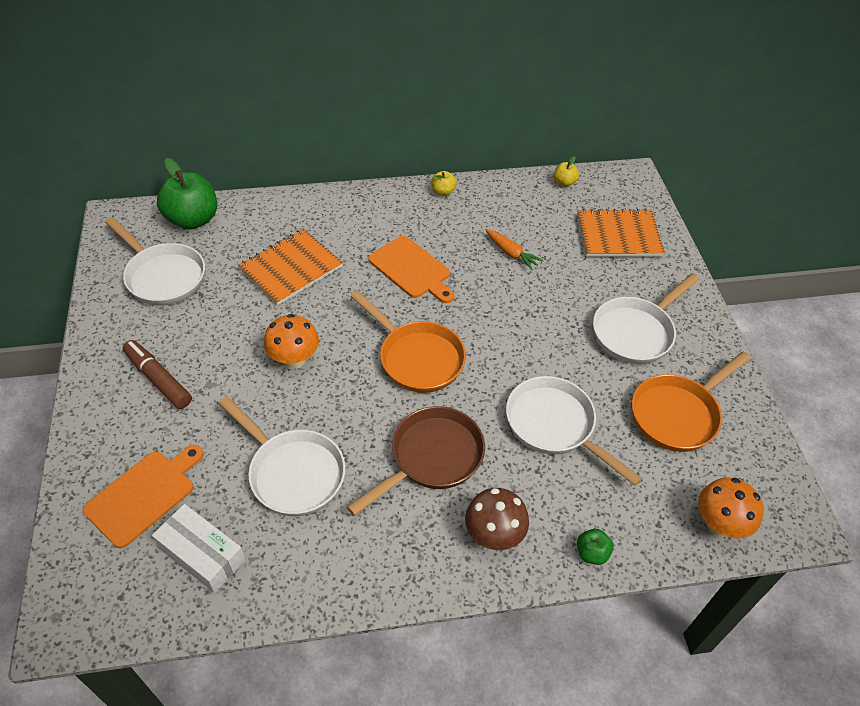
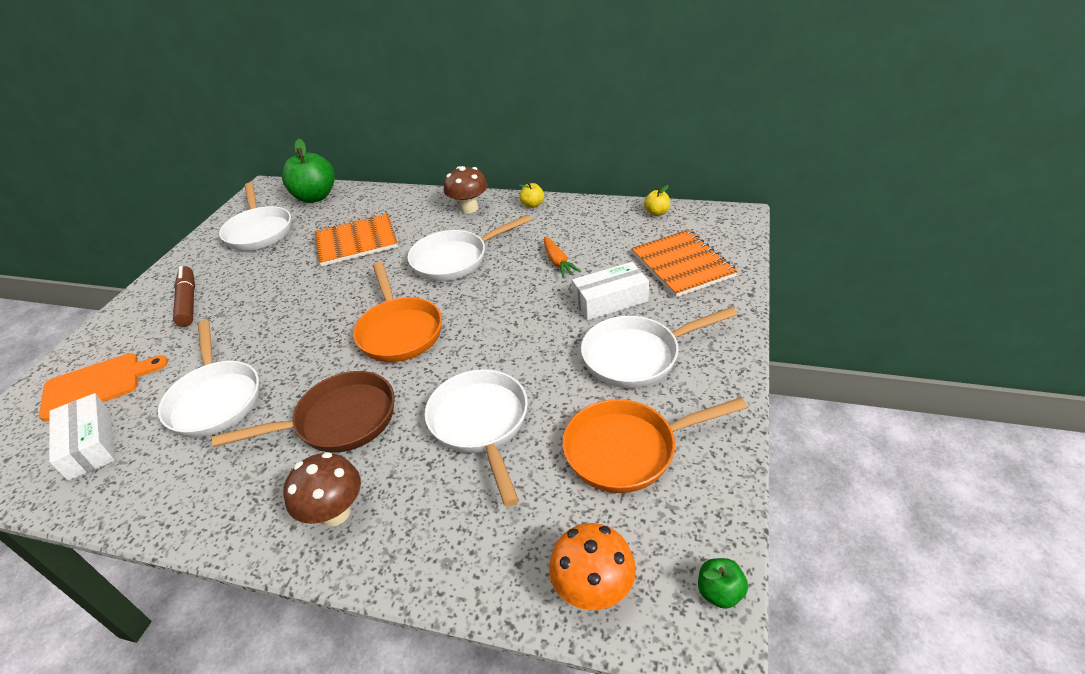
camera: 30 degrees right, 10 degrees down
orange mushroom [264,314,319,369] -> none
orange cutting board [368,236,455,303] -> white pan [407,215,532,281]
orange notebook [577,209,665,257] -> orange notebook turned 45 degrees clockwise [631,230,738,297]
green apple [577,529,614,565] -> green apple moved to [698,558,748,609]
none -> brown mushroom [444,166,488,214]
none -> white box [572,262,649,320]

